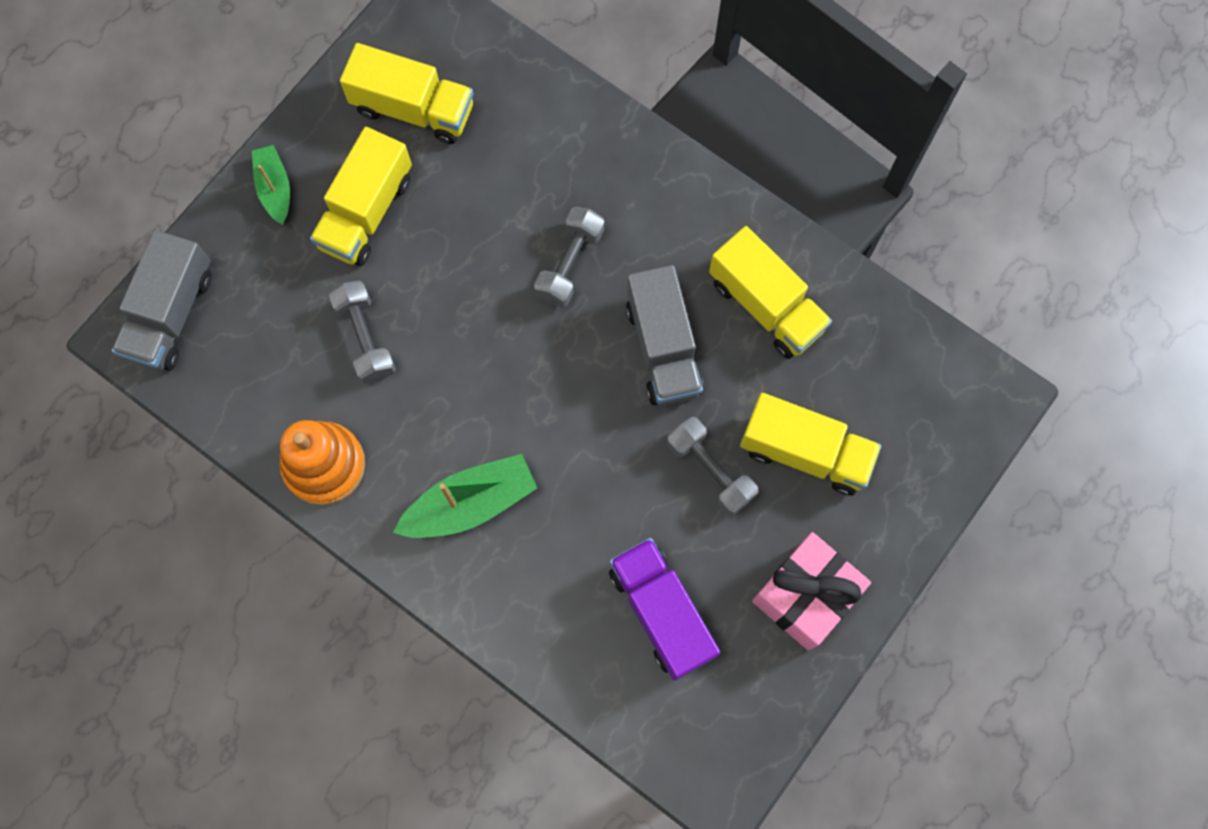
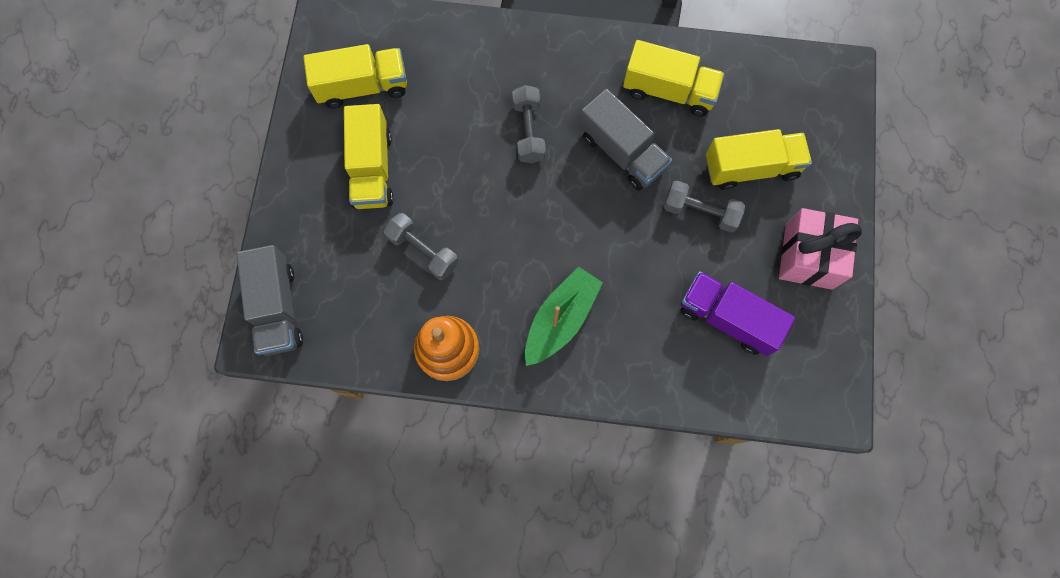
camera: 30 degrees left, 0 degrees up
green boat [252,145,290,224] -> none

